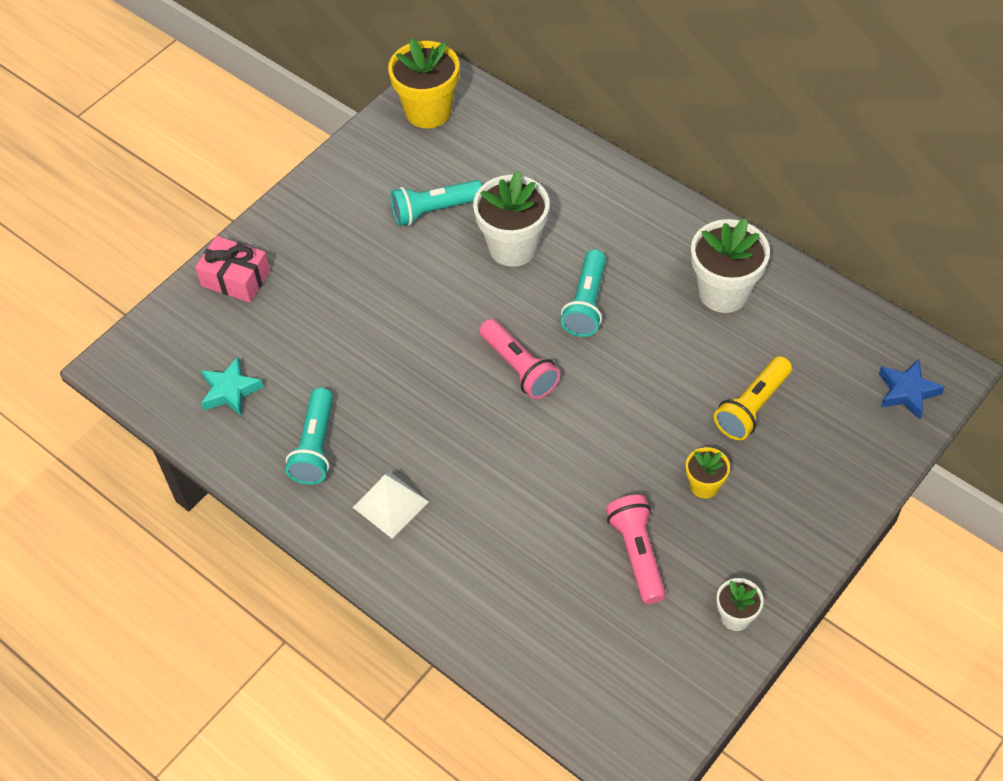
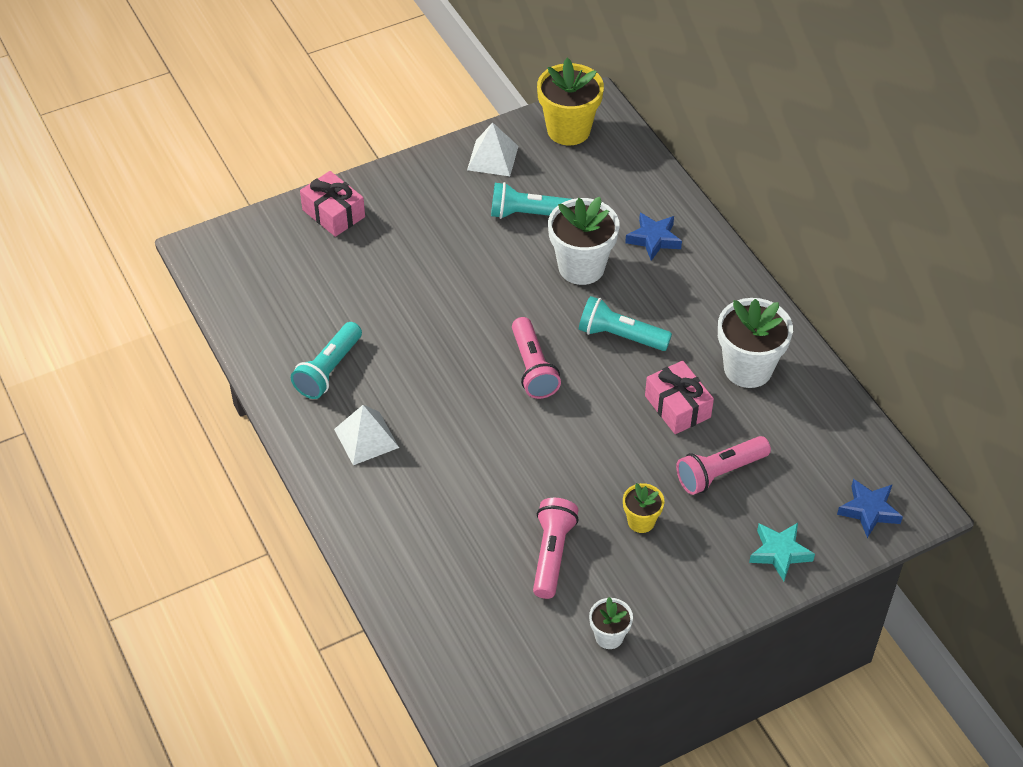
camera: 20 degrees right, 5 degrees down
turquoise star [201,357,264,416] -> turquoise star moved to [749,523,815,581]
turquoise flashlight [561,249,606,337] -> turquoise flashlight turned 75 degrees clockwise [579,296,672,351]
yellow flashlight [714,356,792,440] -> pink flashlight [676,436,771,495]
none -> white pyramid [467,122,518,176]
none -> blue star [625,213,682,261]
none -> pink gift [645,361,714,434]

